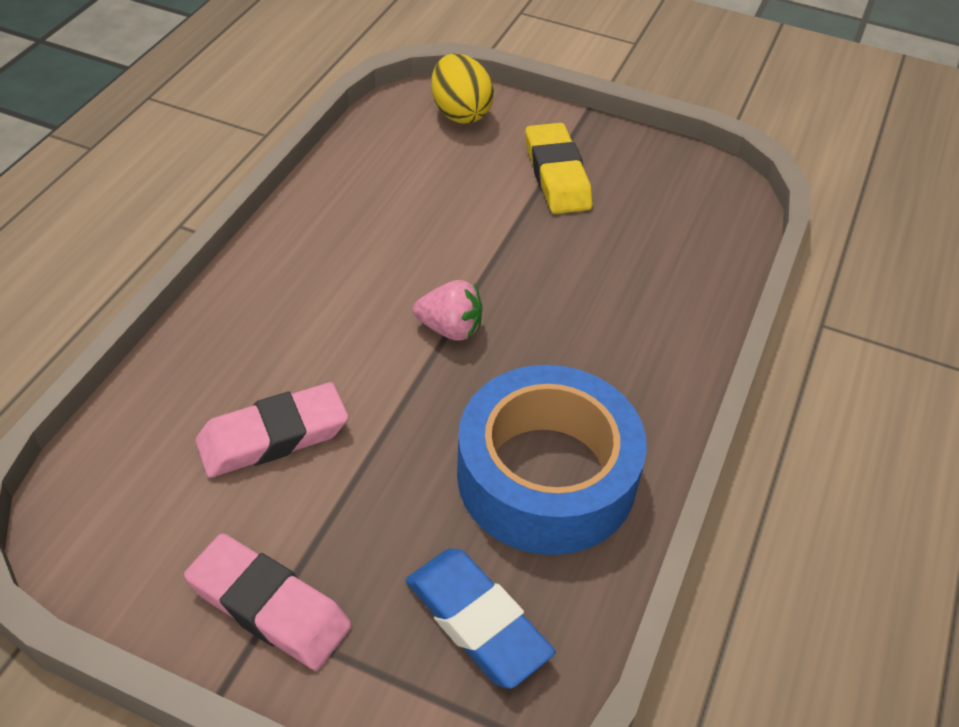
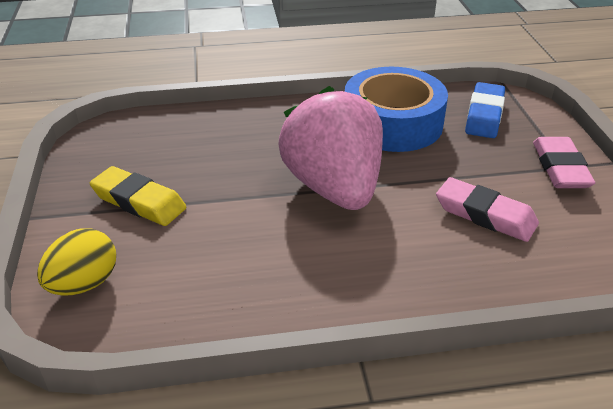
camera: 120 degrees left, 10 degrees down
pink strawberry [413,280,483,341] -> pink strawberry [278,86,383,210], size x2.45
yellow eraser [525,123,592,214] -> yellow eraser turned 75 degrees clockwise [90,166,186,226]

